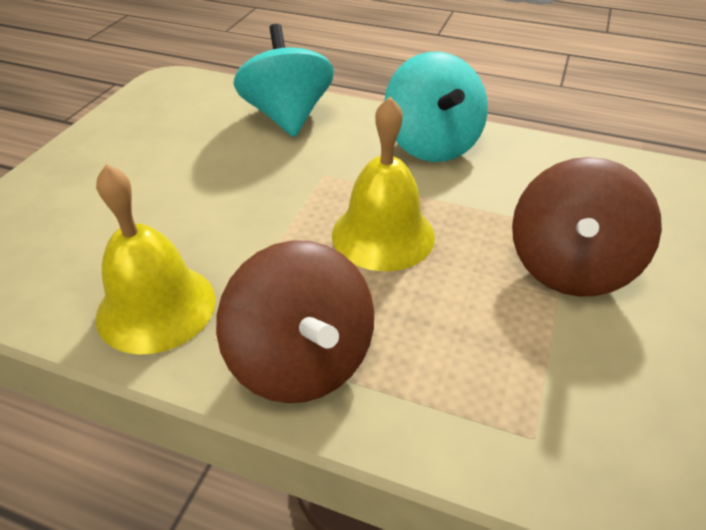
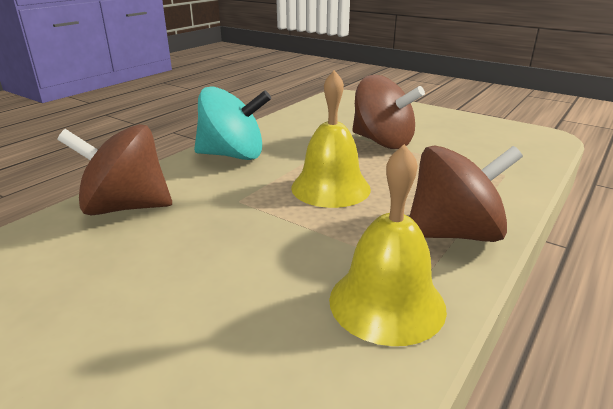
camera: 75 degrees left, 15 degrees down
turquoise spinning top [234,24,334,137] -> brown spinning top [57,124,172,216]

